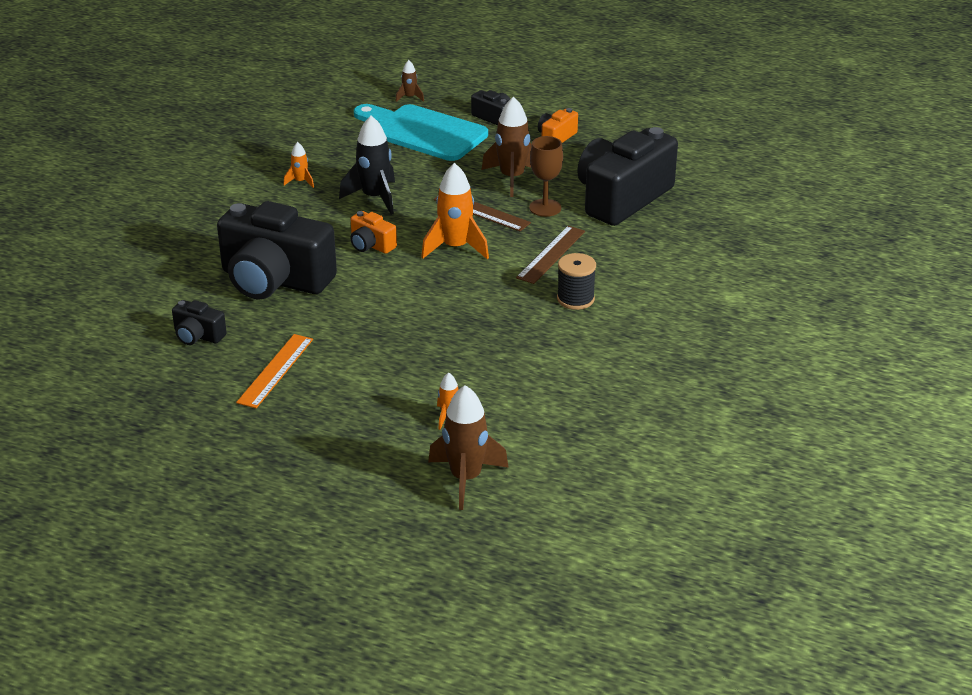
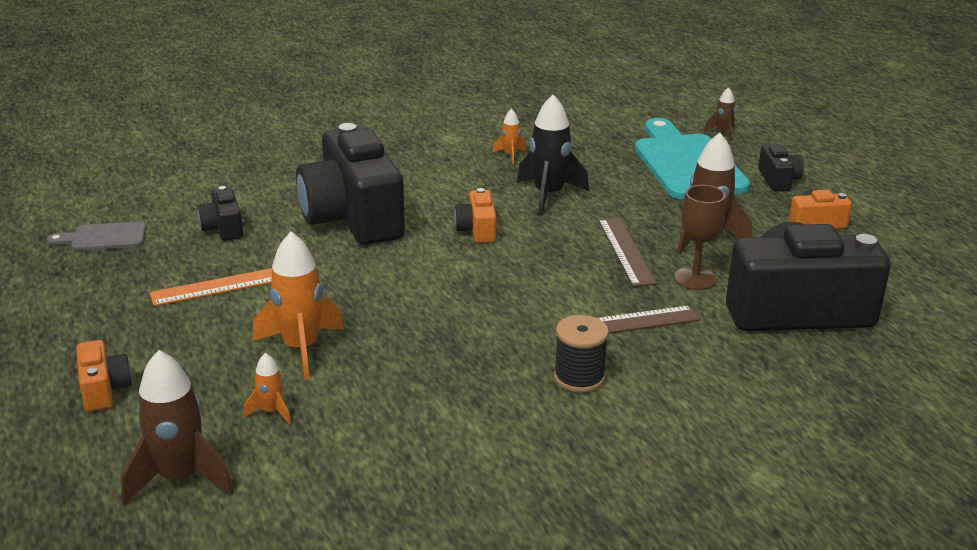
camera: 45 degrees right, 5 degrees down
orange rocket [421,163,489,259] -> orange rocket moved to [252,232,344,380]
none -> grey cutting board [47,221,146,251]
none -> orange camera [76,340,132,412]

